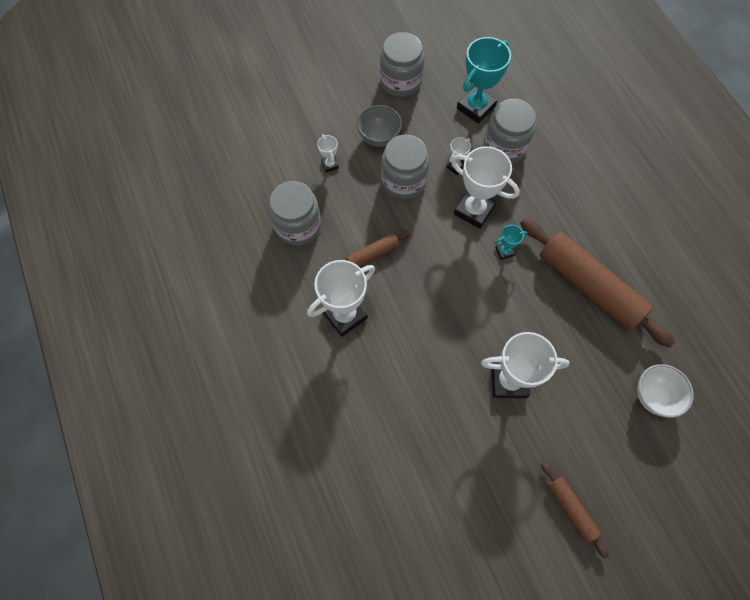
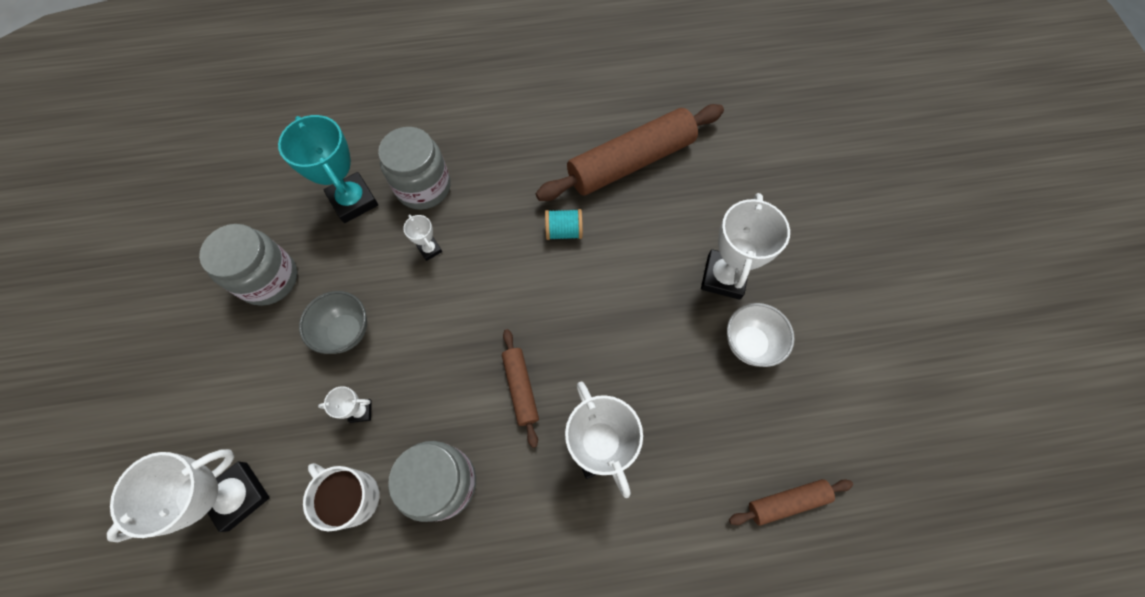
camera: 75 degrees left, 0 degrees up
grey jar [381,135,429,199] -> none
white trophy [451,146,520,229] -> white trophy moved to [107,449,270,542]
turquoise trophy [494,225,528,260] -> turquoise spool [545,209,583,240]
brown rolling pin [541,462,609,559] -> brown rolling pin moved to [729,479,853,526]
white bowl [637,364,694,418] -> white bowl moved to [727,303,795,367]
none -> white mug [303,463,380,531]

